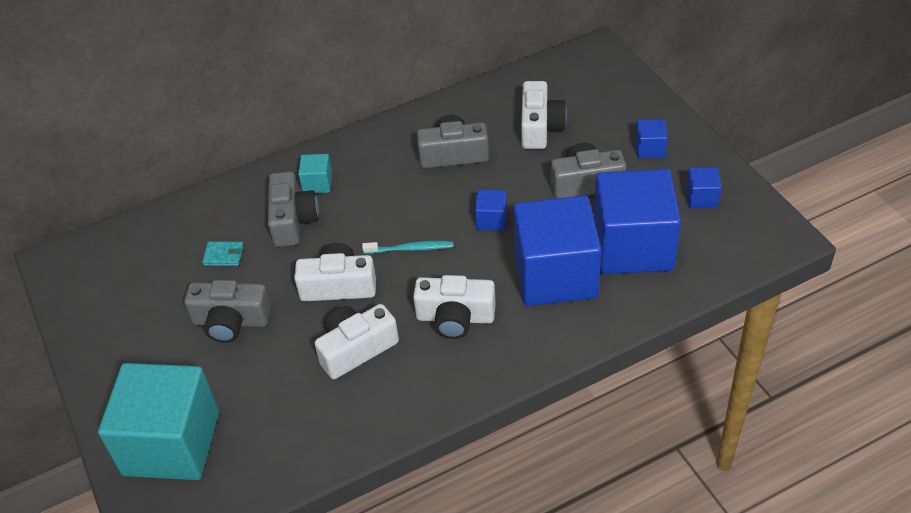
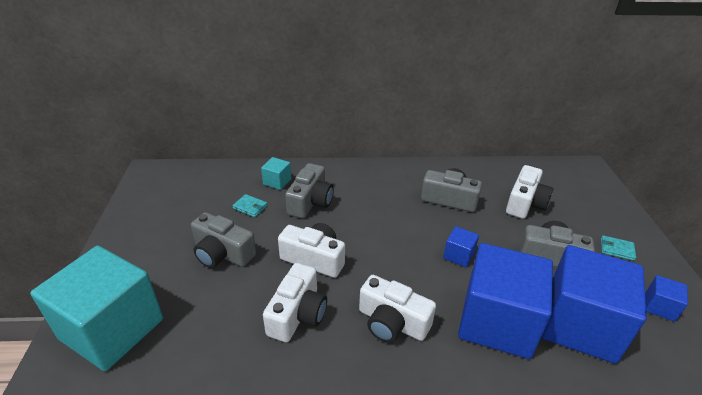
camera: 20 degrees right, 10 degrees down
turquoise cube [298,154,332,193] -> turquoise cube moved to [261,157,291,190]
white camera [314,304,399,379] -> white camera turned 120 degrees clockwise [263,263,327,342]
turquoise toothbrush [362,241,453,254] -> none
blue cube [635,119,668,158] -> turquoise wallet [601,235,636,261]

